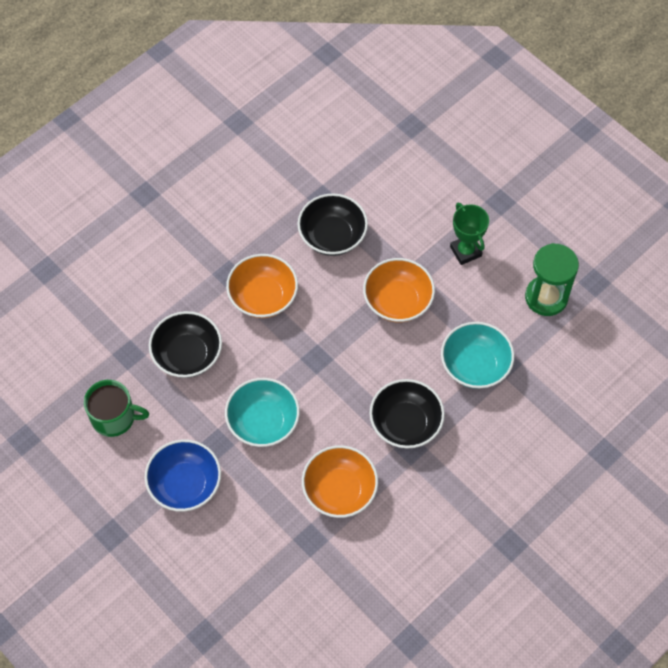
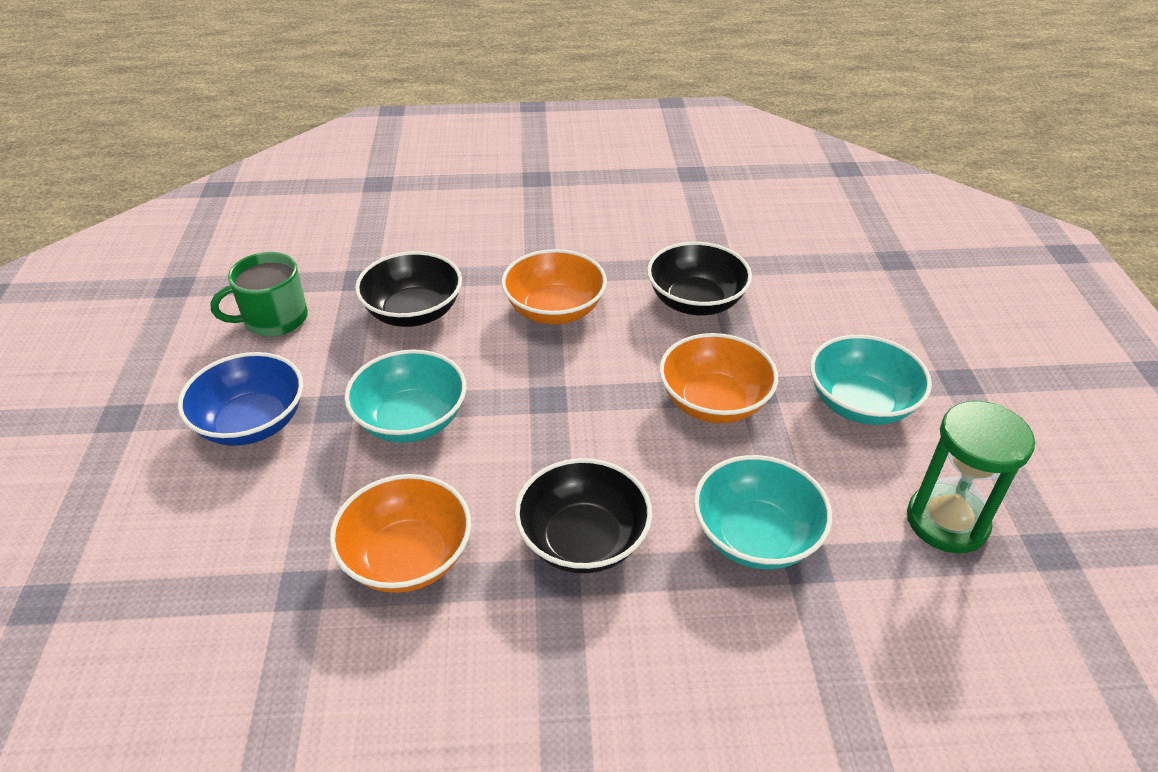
camera: 40 degrees right, 20 degrees down
green mug [84,380,149,437] -> green mug turned 105 degrees clockwise [210,252,308,337]
green trophy [450,203,489,265] -> turquoise bowl [810,335,932,425]

